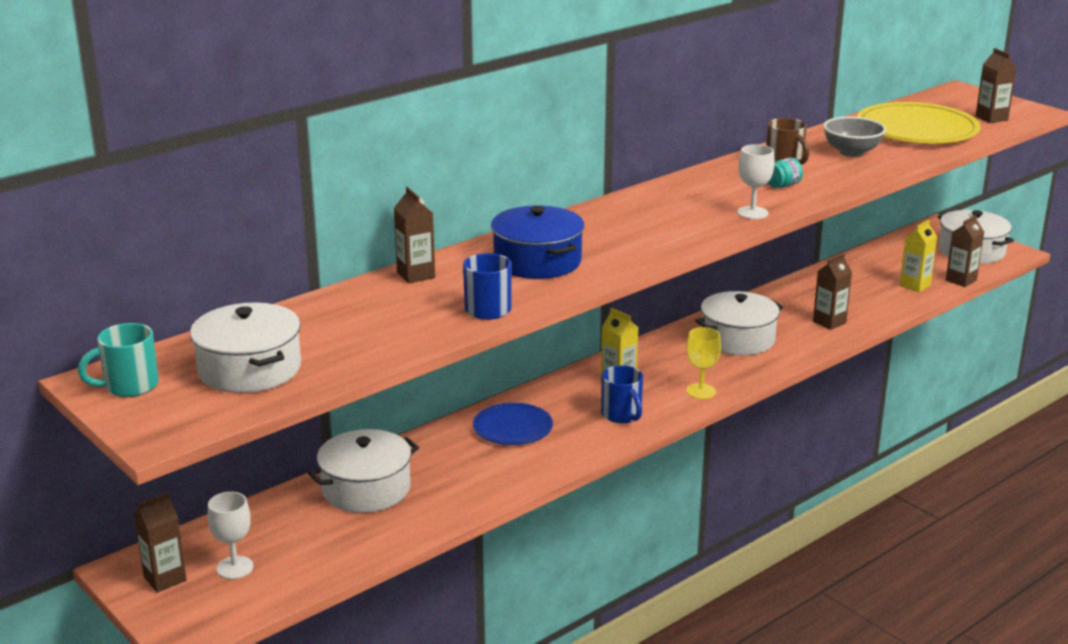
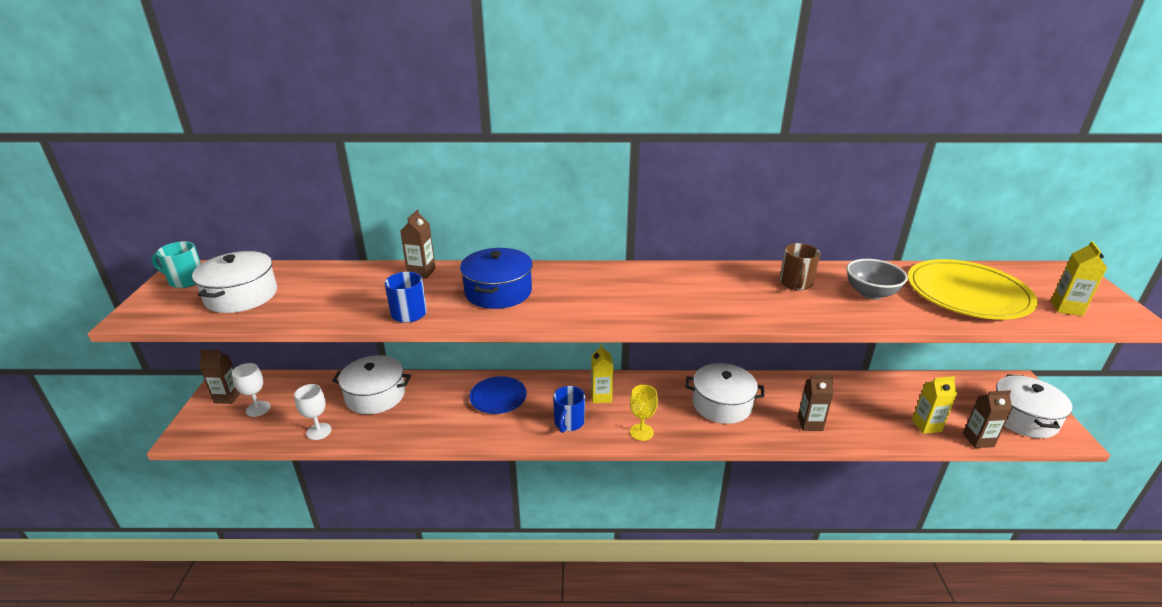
camera: 40 degrees right, 5 degrees up
white goblet [737,144,775,219] -> white goblet moved to [294,384,331,440]
turquoise jar [768,157,803,188] -> none
brown carton [976,48,1016,123] -> yellow carton [1051,241,1107,316]

